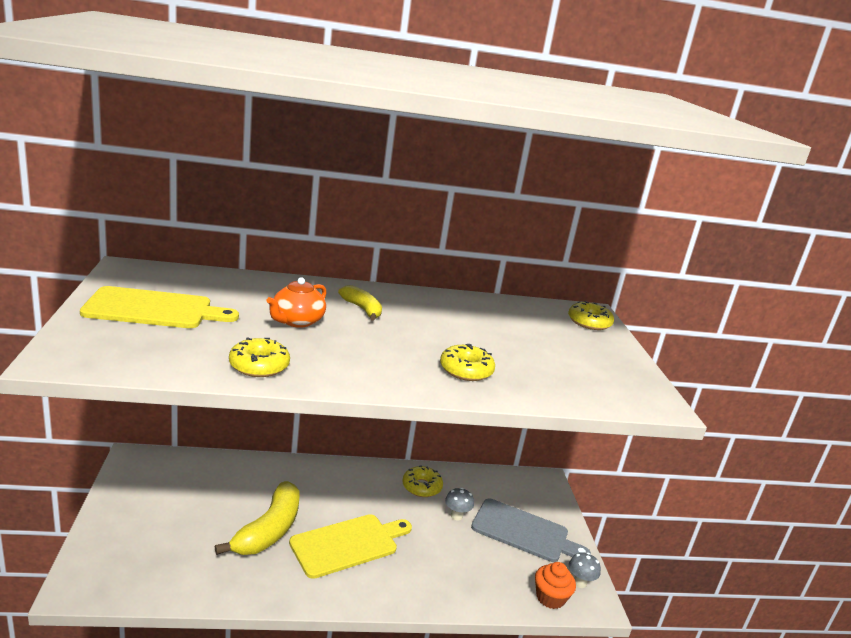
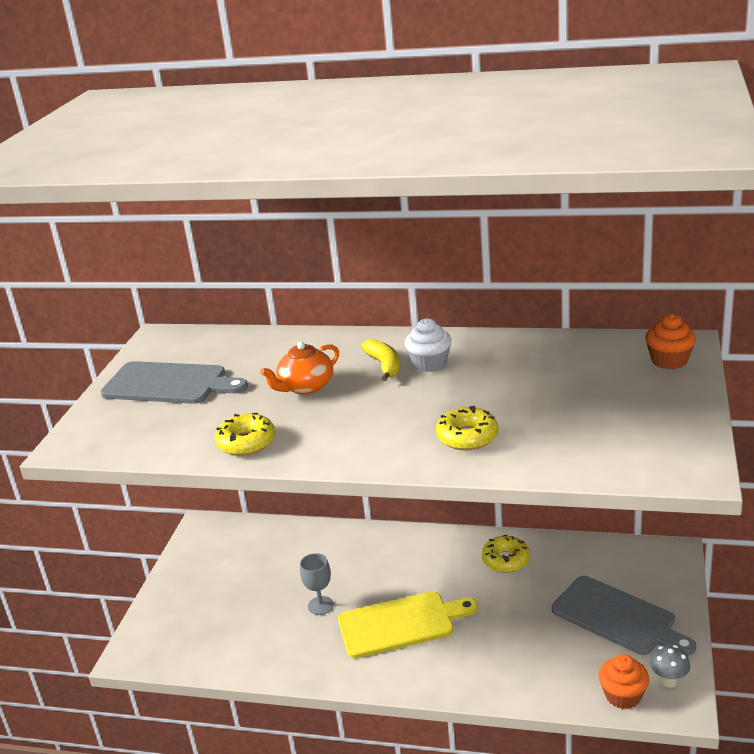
camera: 25 degrees right, 5 degrees up
yellow cutting board [80,286,239,328] -> grey cutting board [100,361,248,404]
yellow banana [215,481,300,555] -> grey goblet [300,553,334,615]
grey mushroom [445,487,474,520] -> none
yellow donut [568,301,614,330] -> orange cupcake [645,314,696,369]
none -> white cupcake [405,318,452,372]

